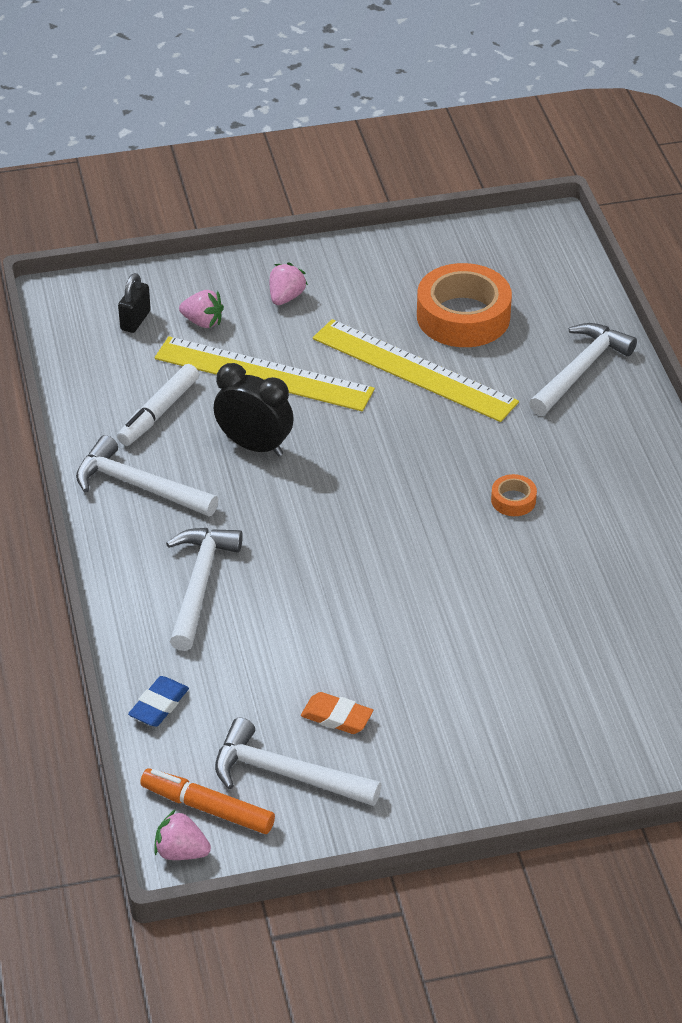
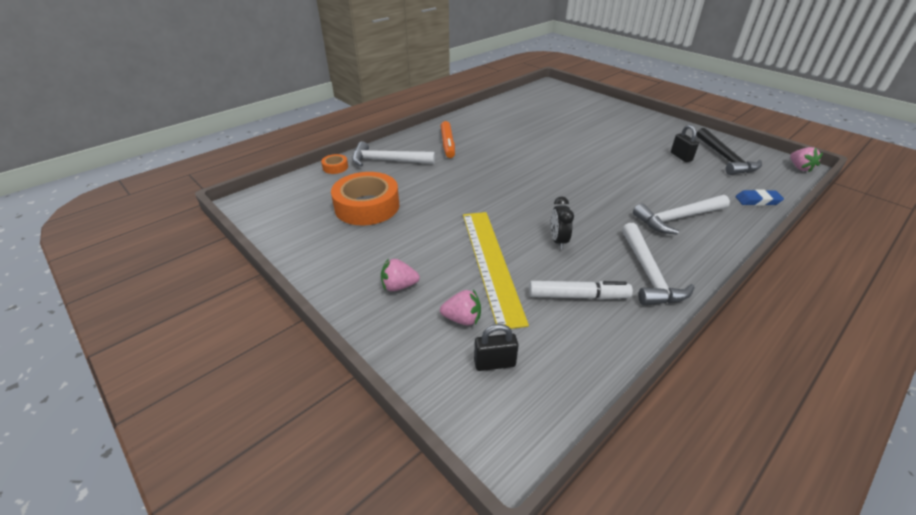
camera: 120 degrees left, 5 degrees down
orange marker [140,768,275,834] -> orange marker moved to [440,121,455,158]
pink strawberry [179,290,224,328] -> pink strawberry turned 105 degrees clockwise [440,289,481,326]
black clock [214,363,294,456] -> black clock [551,196,574,249], size x0.65
white hammer [215,718,381,806] -> black hammer [696,128,762,175]
orange eraser [301,692,373,734] -> black padlock [671,125,699,162]
yellow ruler [313,319,519,422] -> none
orange tape [491,474,537,516] -> orange tape moved to [321,154,348,174]

